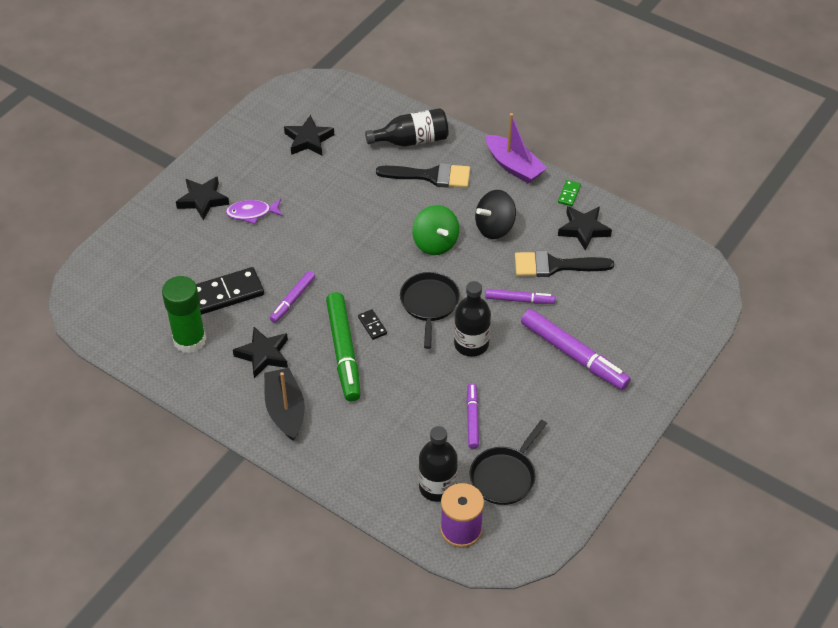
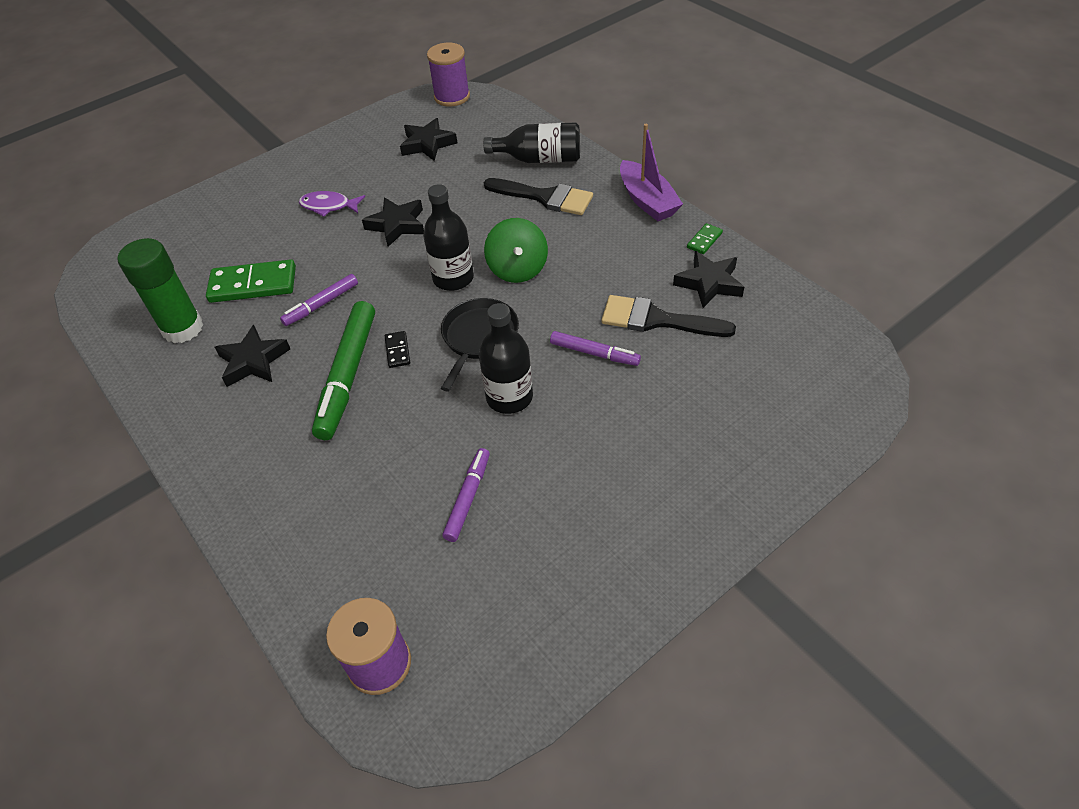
camera: 20 degrees right, 0 degrees up
black star [176,176,229,221] -> black star moved to [362,197,424,247]
black domino [196,267,264,315] -> green domino [206,259,296,303]
black boat [264,368,305,441] -> none
black bottle [419,426,458,502] -> black bottle moved to [423,184,474,291]
black pan [470,420,547,505] -> none
black spinning top [475,190,516,239] -> none
purple marker [521,309,631,390] -> none
none -> purple spool [427,43,470,107]

